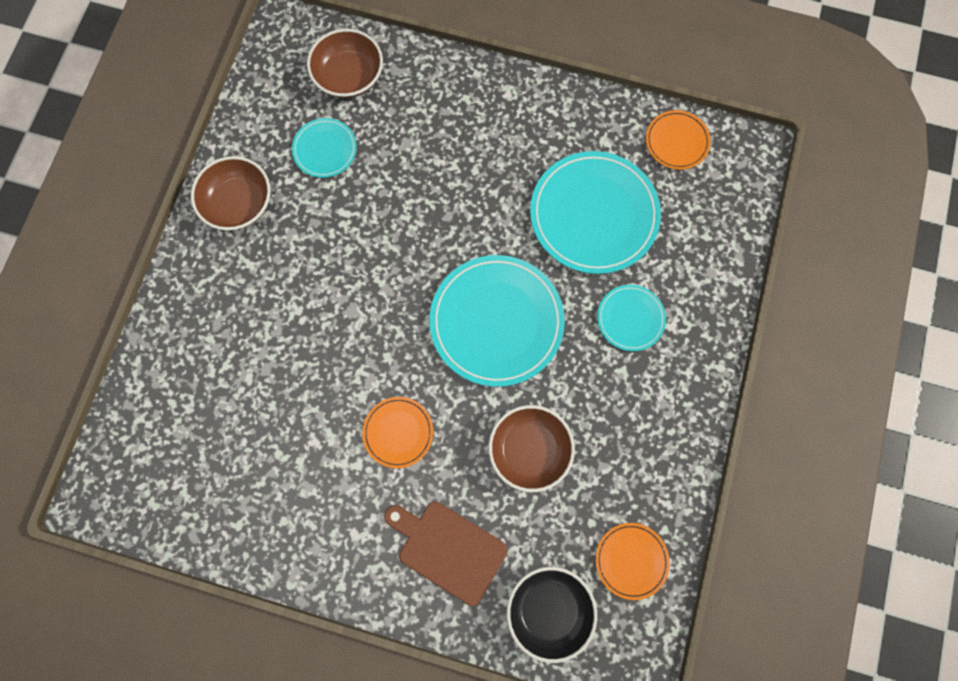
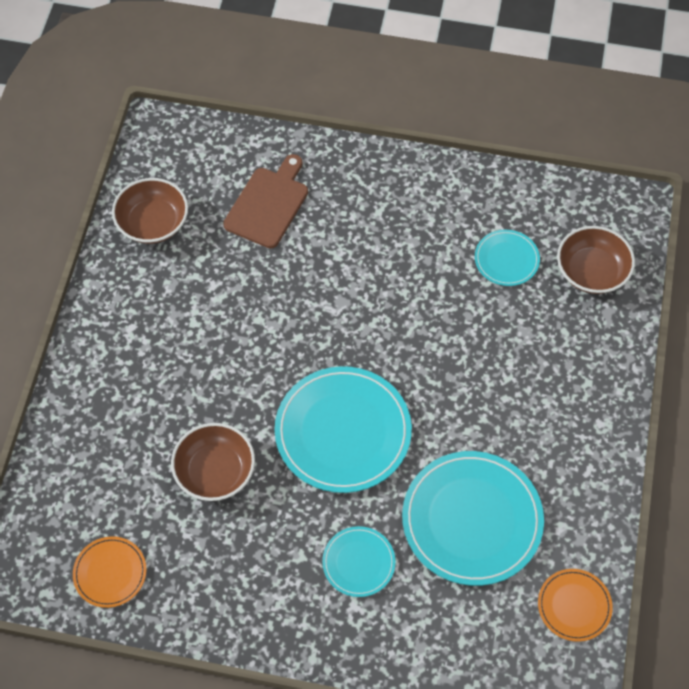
camera: 85 degrees right, 15 degrees down
brown bowl [191,156,271,230] -> brown bowl moved to [112,178,188,244]
orange plate [362,397,433,468] -> none
brown cutting board [384,502,508,606] -> brown cutting board moved to [223,154,308,248]
black bowl [507,567,597,663] -> none

